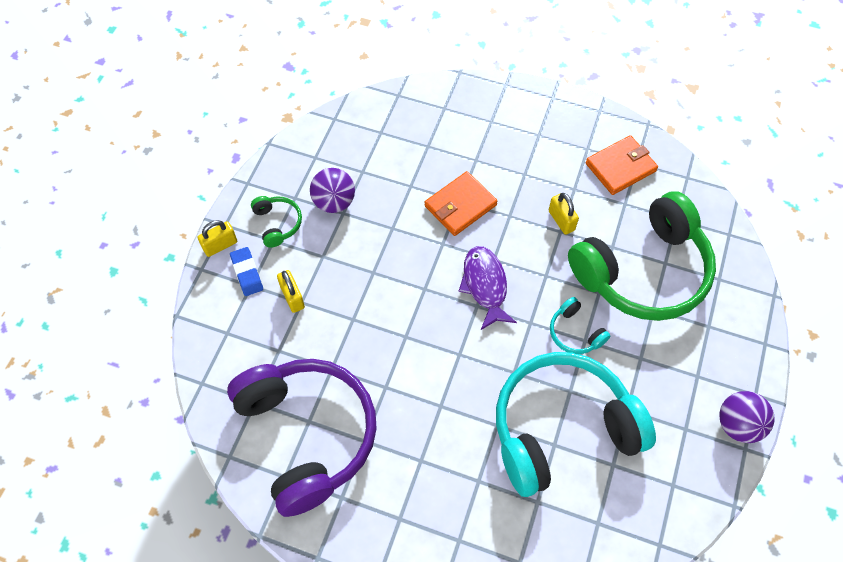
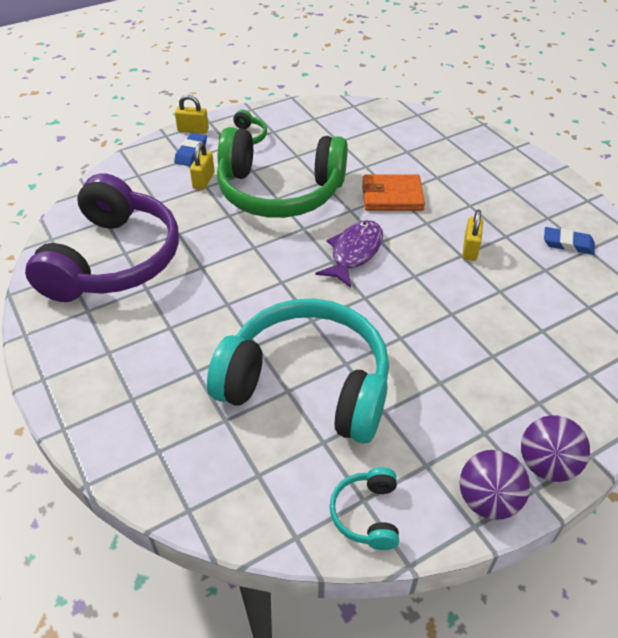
camera: 40 degrees right, 15 degrees down
purple ball [310,168,355,213] -> purple ball moved to [521,415,590,482]
turquoise headphones [550,297,610,354] -> turquoise headphones moved to [330,467,399,550]
green headphones [568,191,716,321] -> green headphones moved to [217,127,348,218]
orange wallet [585,135,658,195] -> blue eraser [544,227,595,255]

